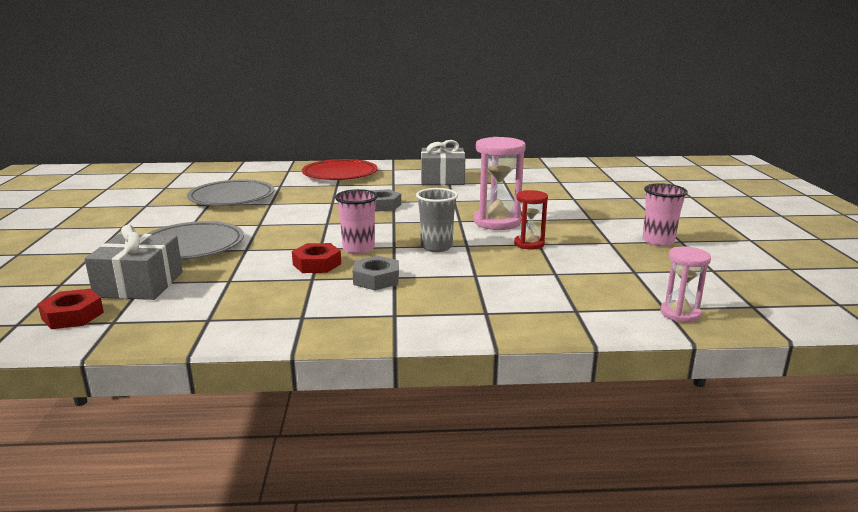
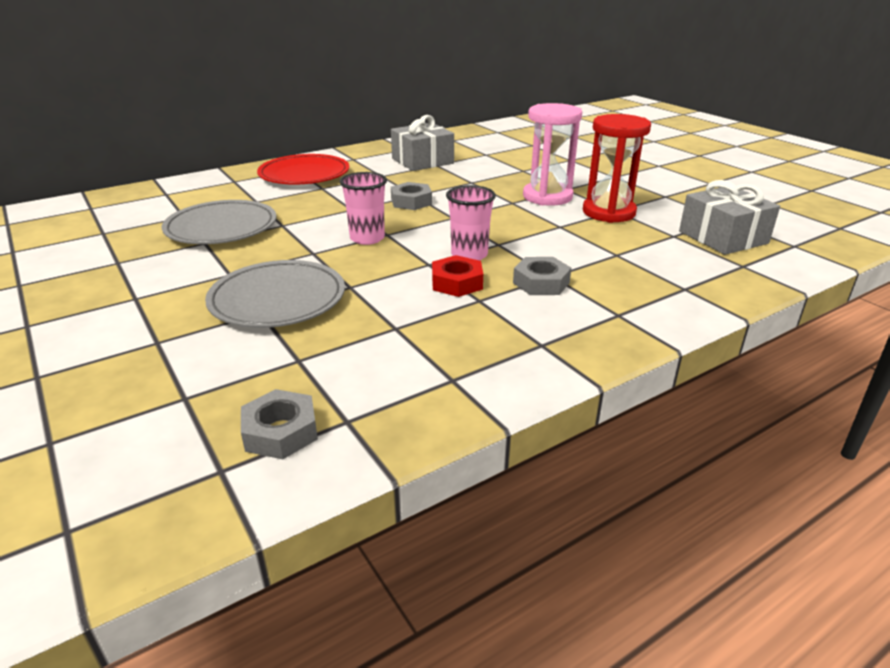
camera: 30 degrees left, 10 degrees up
red nut [38,289,104,329] -> grey nut [241,389,318,459]
grey gift [85,224,183,300] -> grey gift moved to [679,180,780,255]
grey cup [416,188,458,252] -> none
red hourglass [514,190,548,250] -> red hourglass [583,114,651,223], size x1.71
pink cup [643,183,688,246] -> pink cup moved to [340,172,387,245]
pink hourglass [660,246,711,323] -> none

